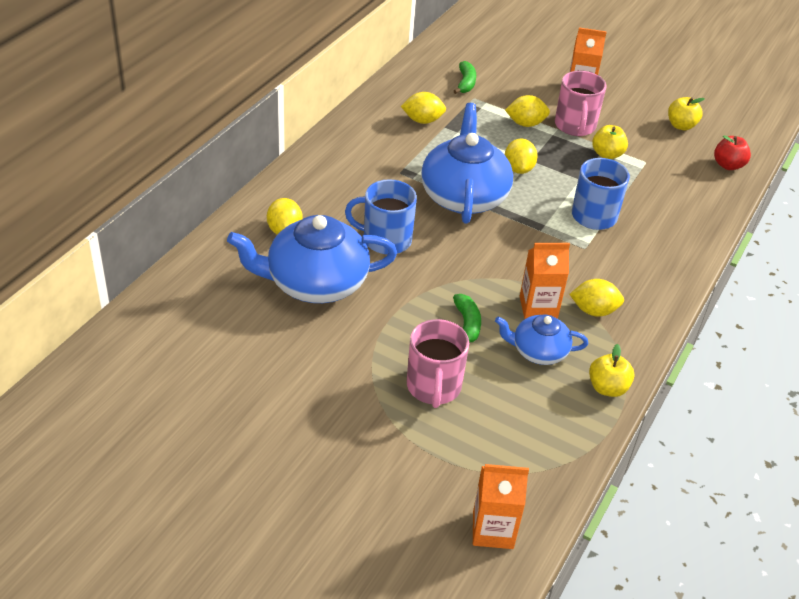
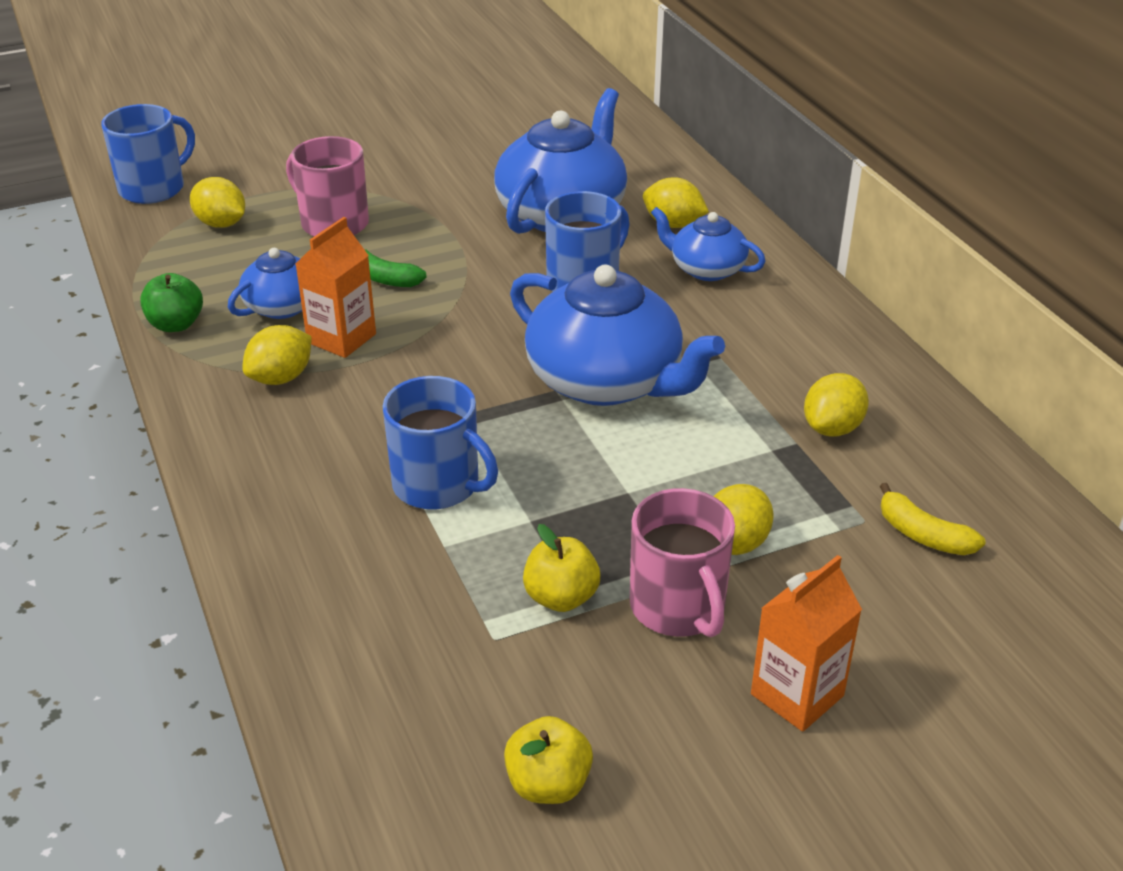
camera: 130 degrees right, 5 degrees down
green banana [454,61,476,94] -> yellow banana [879,483,986,555]
orange carton [473,464,529,549] -> blue mug [101,104,195,204]
yellow lemon [505,139,538,174] -> yellow lemon moved to [190,177,245,228]
pink mug [555,71,606,136] -> pink mug turned 150 degrees counterclockwise [630,488,735,638]
yellow apple [589,344,634,397] -> green apple [140,273,203,332]
red apple [714,135,751,170] -> none
none -> blue teapot [651,207,766,281]

